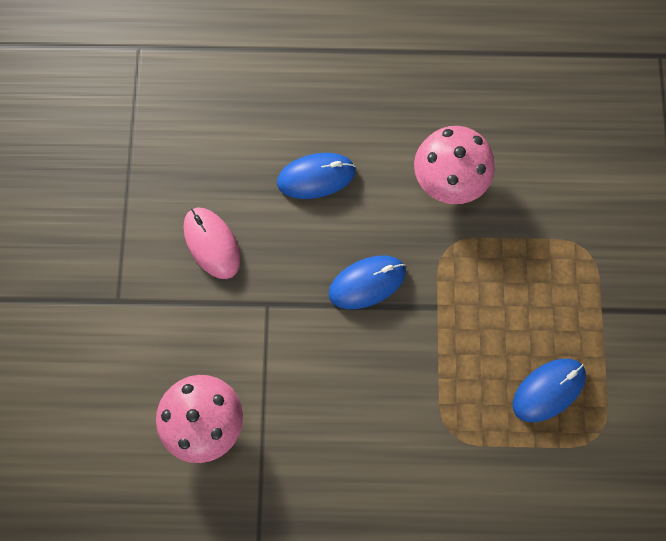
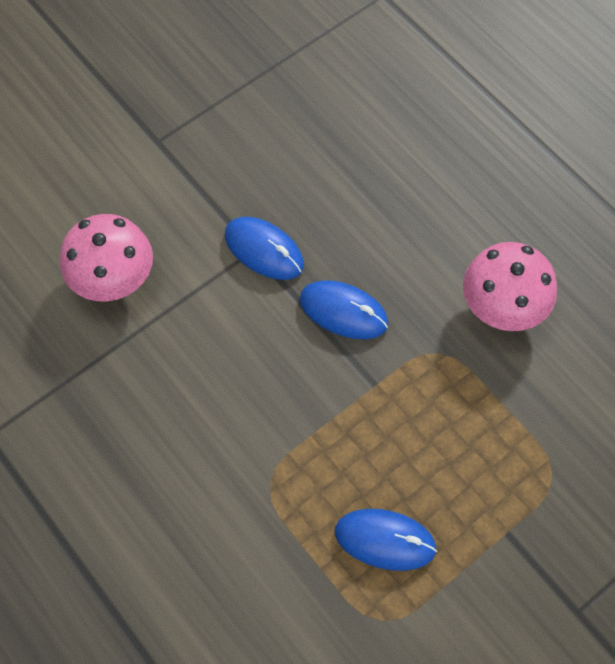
camera: 50 degrees right, 10 degrees down
pink mouse [183,207,240,279] -> none
blue mouse [277,153,356,199] -> blue mouse moved to [225,217,304,280]

